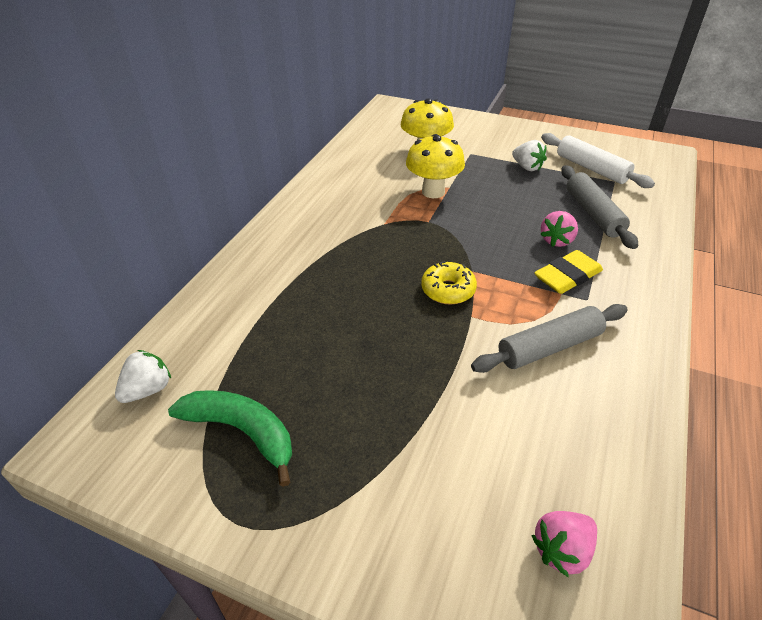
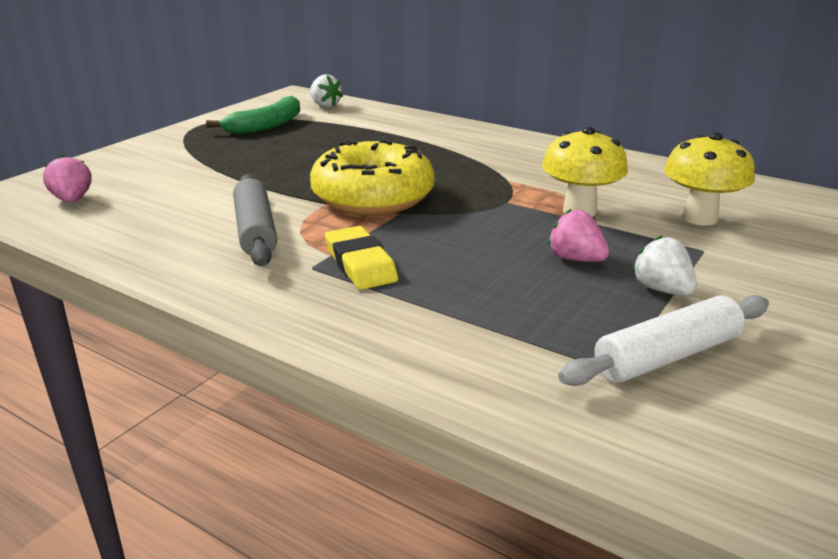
camera: 100 degrees right, 15 degrees down
yellow donut [421,261,477,305] -> yellow donut [310,138,435,215], size x1.99
white strawberry [512,140,547,171] -> white strawberry turned 90 degrees clockwise [632,235,697,296]
pink strawberry [540,211,578,247] -> pink strawberry moved to [548,209,609,262]
grey rolling pin [561,165,639,249] -> none

